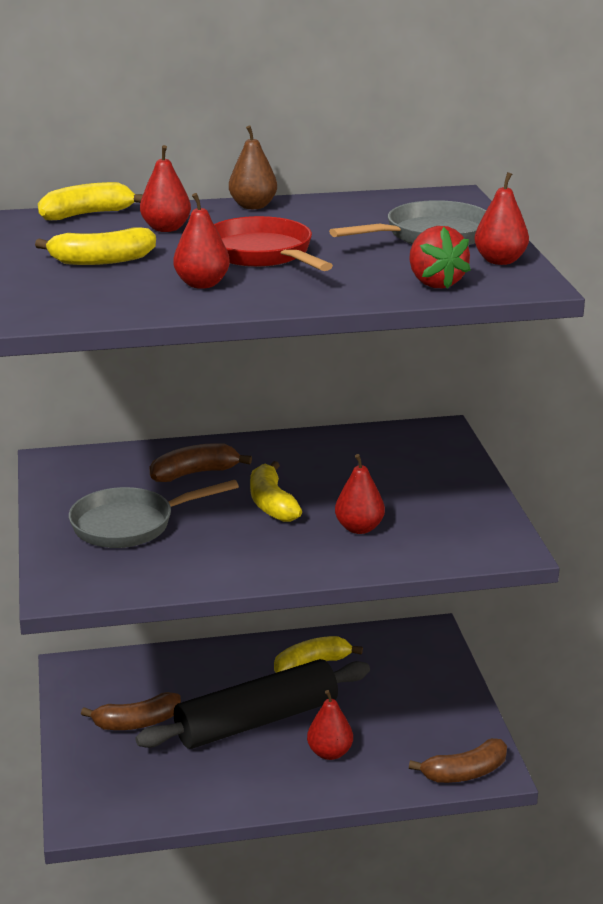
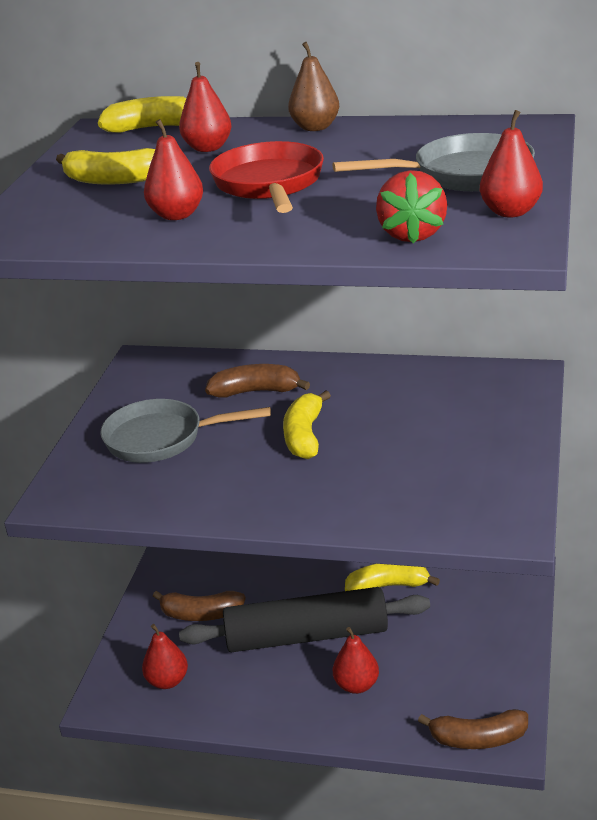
camera: 25 degrees right, 5 degrees up
red pear [335,454,385,534] -> red pear moved to [142,624,188,689]

